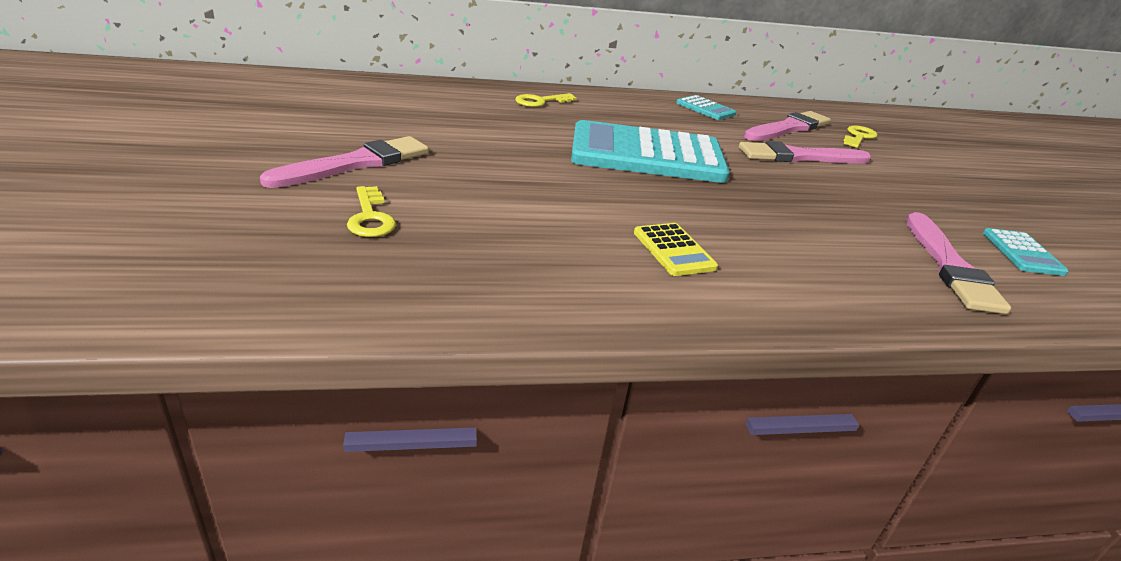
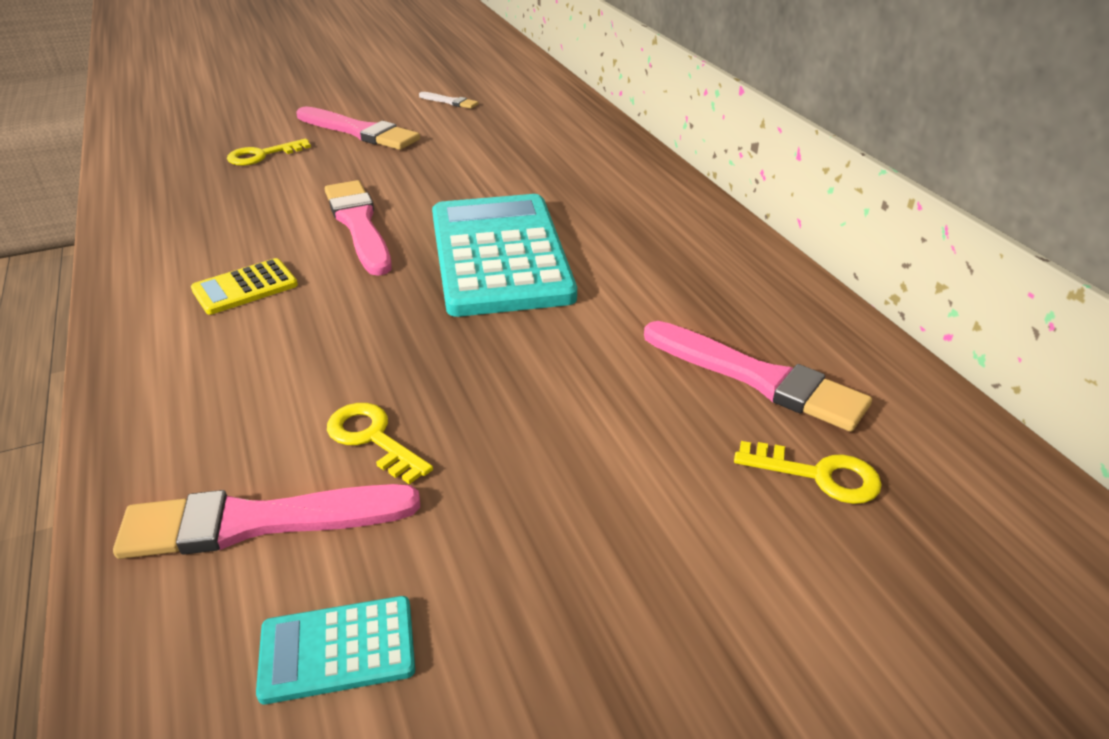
camera: 80 degrees right, 5 degrees up
yellow key [515,93,577,107] -> yellow key moved to [327,403,433,484]
turquoise calculator [676,95,736,120] -> none
pink brush [739,141,871,164] -> pink brush moved to [325,180,392,276]
none -> white brush [419,92,479,109]

